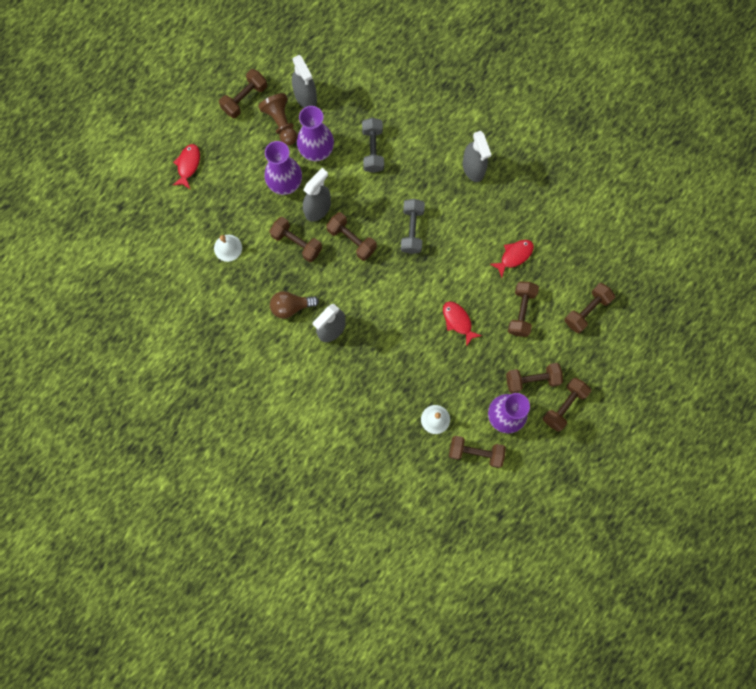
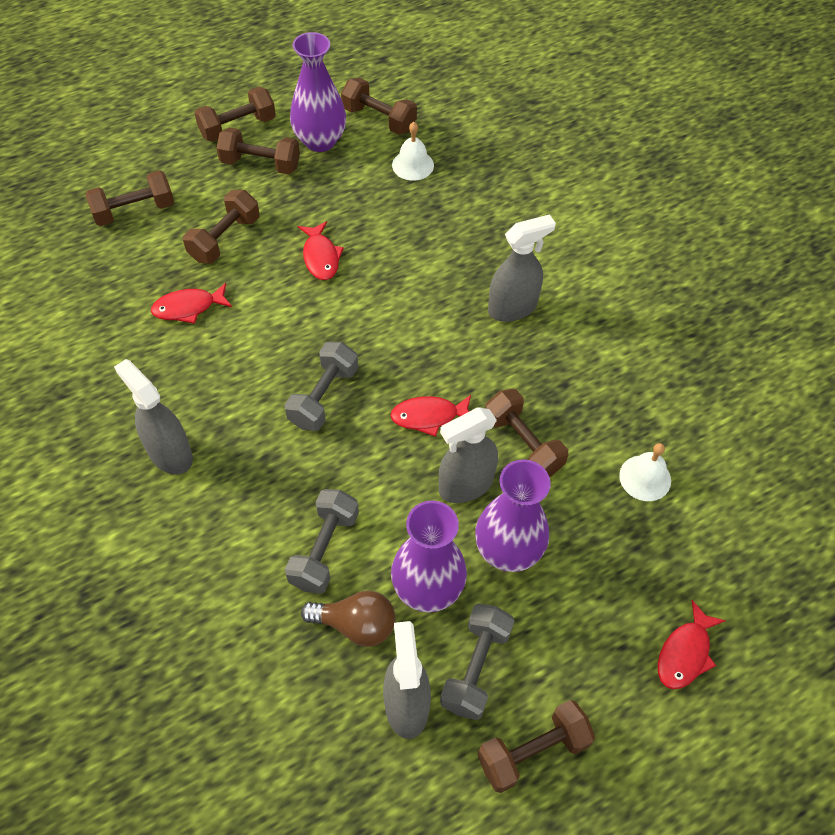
camera: 160 degrees left, 20 degrees down
brown pawn [258,93,297,145] -> grey dumbbell [440,603,514,720]
brown light bulb [270,291,319,319] -> brown light bulb moved to [301,590,395,647]
brown dumbbell [326,212,377,261] -> red fish [390,395,471,437]
grey spray bottle [463,131,491,182] -> grey spray bottle turned 45 degrees counterclockwise [114,359,193,475]

